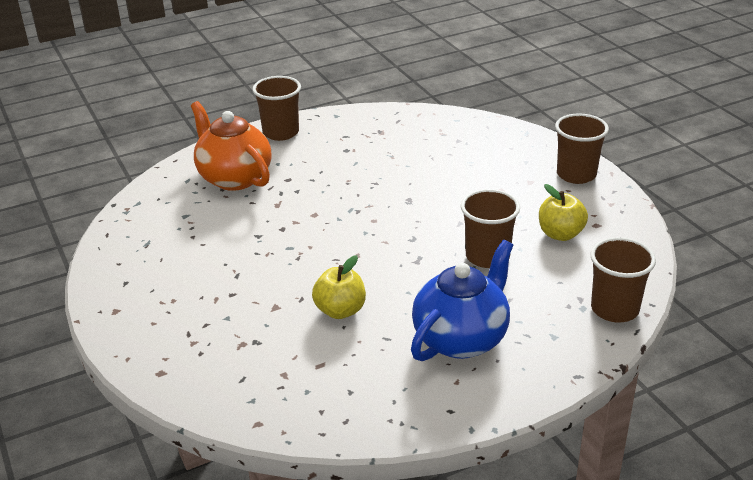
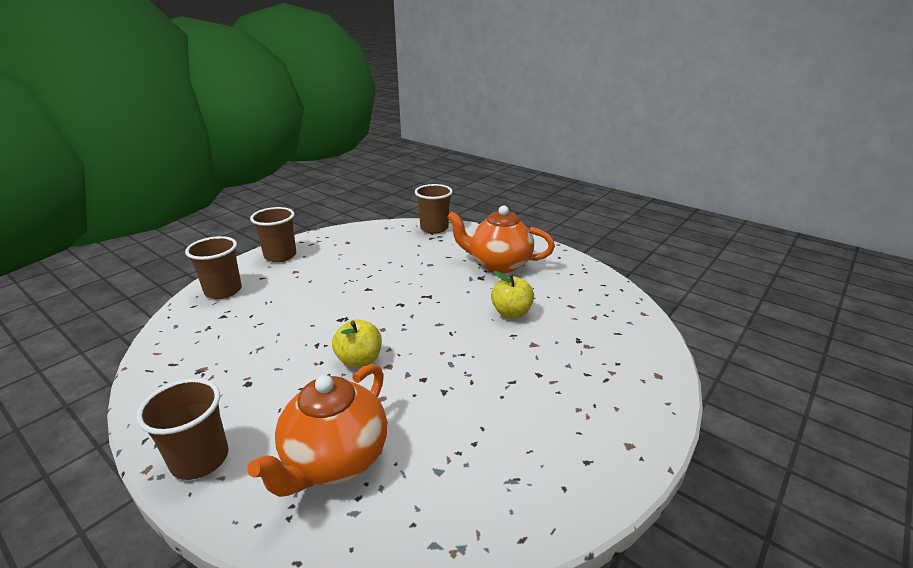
camera: 115 degrees left, 5 degrees down
blue teapot [411,240,513,361] -> orange teapot [447,205,555,273]
brown cup [461,189,520,268] -> brown cup moved to [185,236,242,299]
yellow apple [539,184,588,241] -> yellow apple moved to [332,320,382,368]

